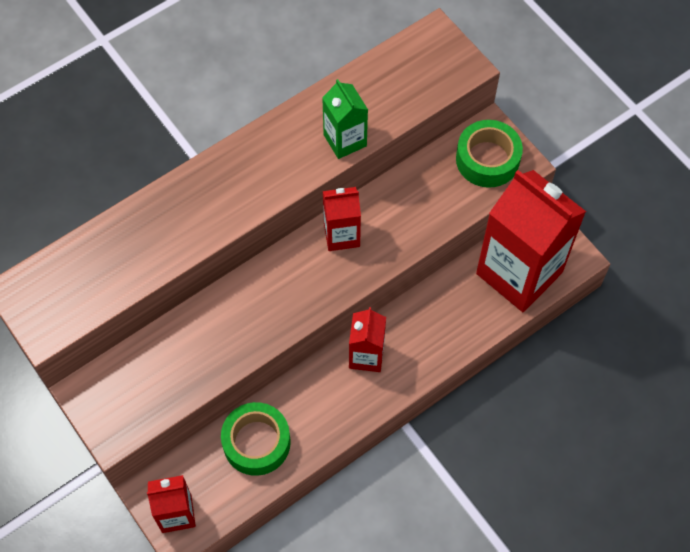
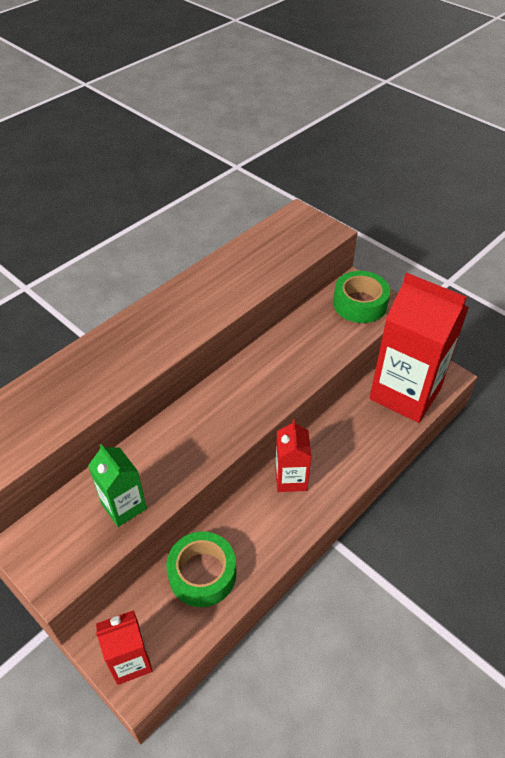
camera: 10 degrees left, 15 degrees down
green carton [322,79,368,159] -> green carton moved to [88,444,147,527]
red carton [323,187,361,251] -> none

